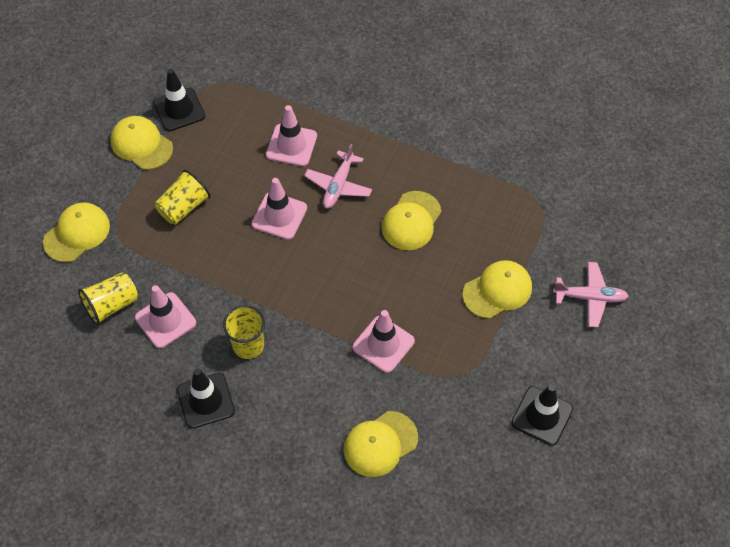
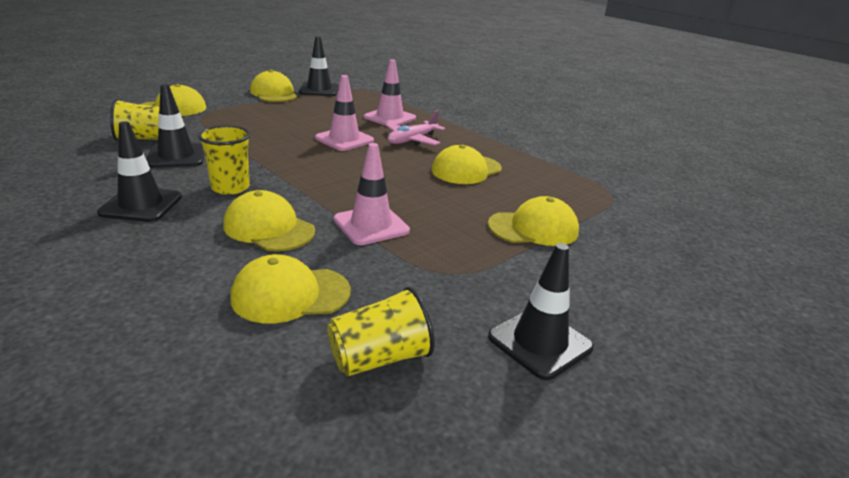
camera: 20 degrees right, 30 degrees down
pink traffic cone [135,285,196,348] -> black traffic cone [147,84,204,168]
yellow cup [155,170,211,225] -> yellow cup moved to [327,287,435,376]
pink plane [553,262,629,327] -> none
none -> yellow cap [224,190,315,251]

